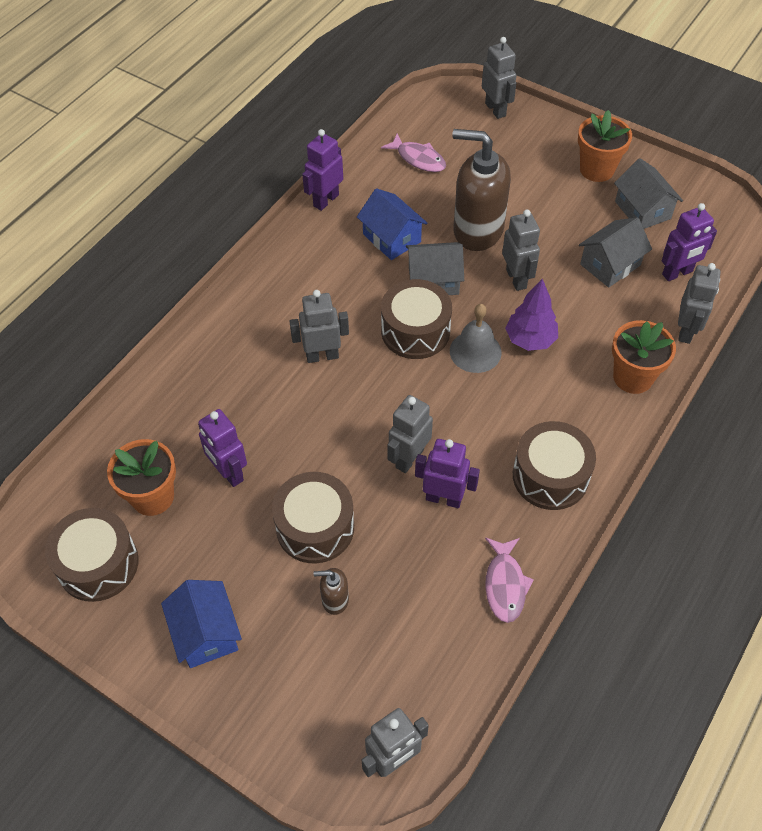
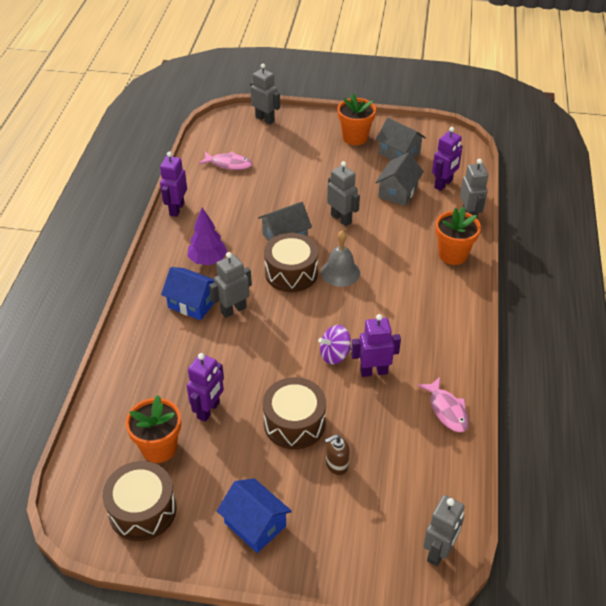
camera: 25 degrees left, 10 degrees down
purple robot [198,409,247,487] -> purple robot turned 90 degrees counterclockwise [187,353,224,422]
blue house [357,188,428,260] -> blue house moved to [161,267,214,320]
grey robot [387,395,433,473] -> purple spinning top [318,325,351,364]
brown soap dispenser [452,129,511,251] -> none
purple tree [505,279,558,351] -> purple tree moved to [187,207,227,265]
brown drum [513,421,596,510] -> none

